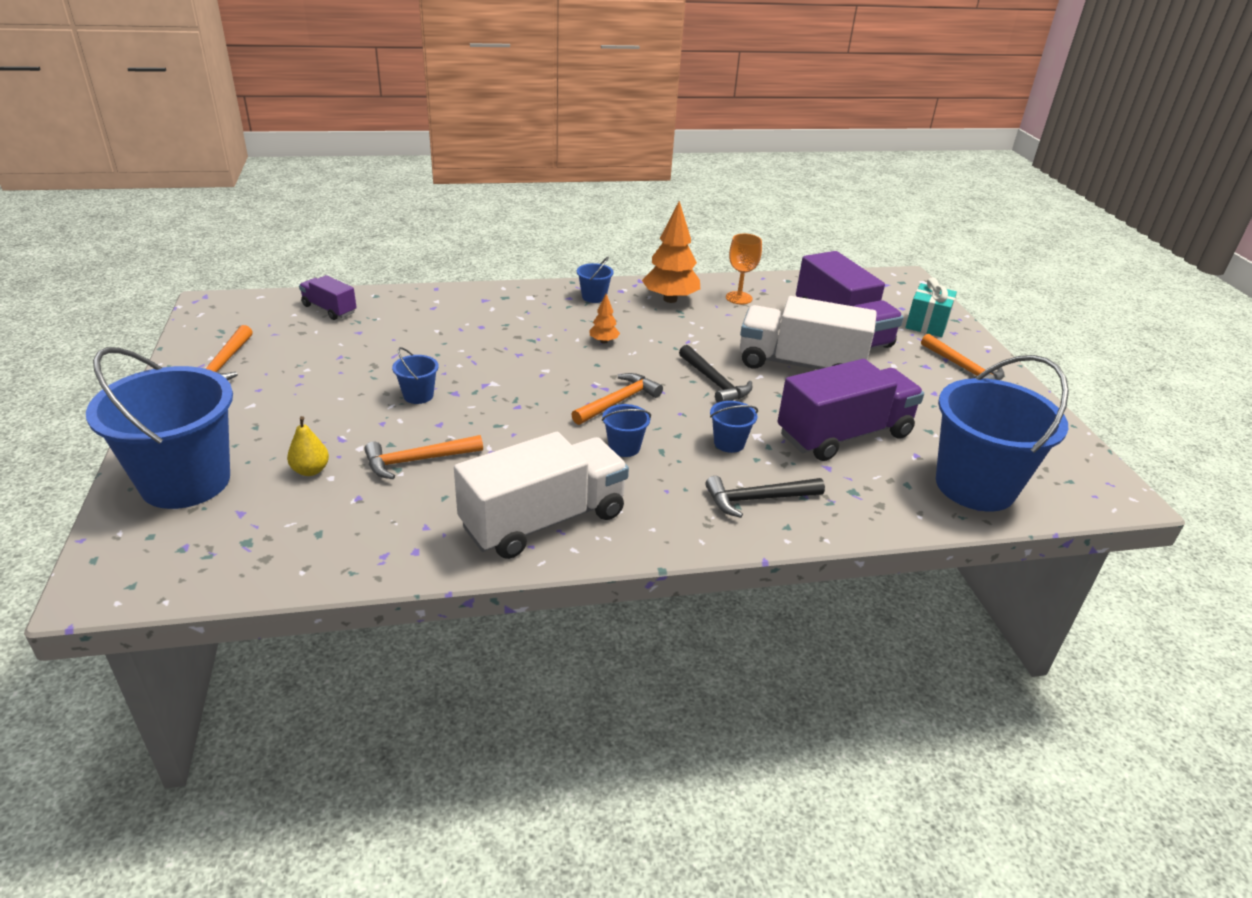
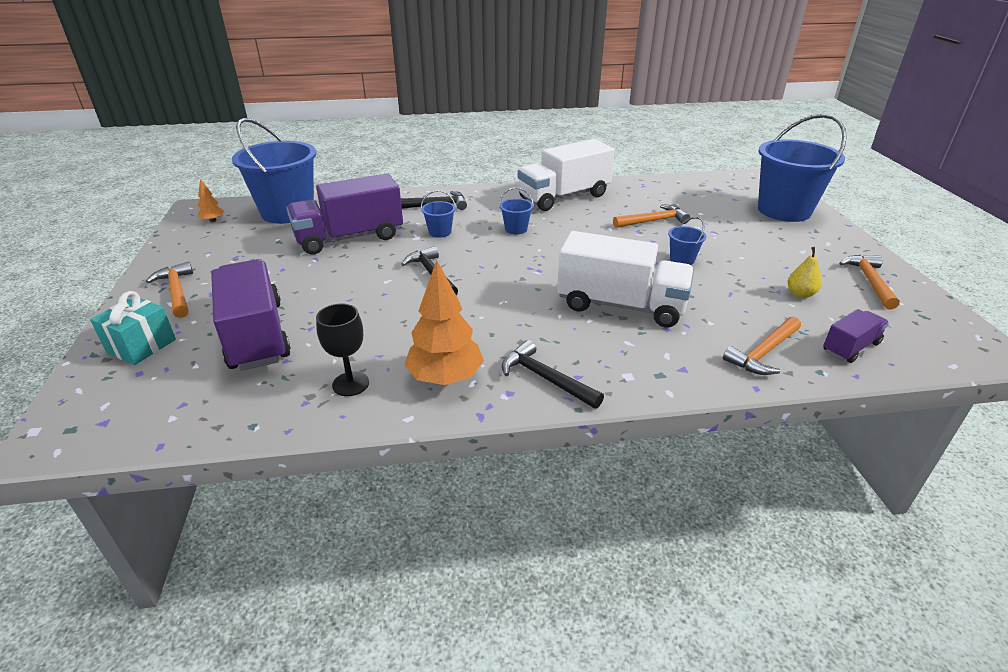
camera: 175 degrees left, 0 degrees up
yellow pear [287,416,329,476] -> yellow pear moved to [787,247,822,298]
purple truck [299,275,357,320] -> purple truck turned 75 degrees counterclockwise [823,309,889,363]
orange hammer [571,373,663,425] -> orange hammer moved to [723,317,801,375]
blue bucket [577,257,614,303] -> black hammer [502,340,604,409]
orange tree [589,294,620,344] -> orange tree moved to [198,179,225,222]
orange goblet [726,234,762,304] -> black goblet [316,304,369,396]
white truck [740,296,877,370] -> white truck moved to [557,231,694,327]

